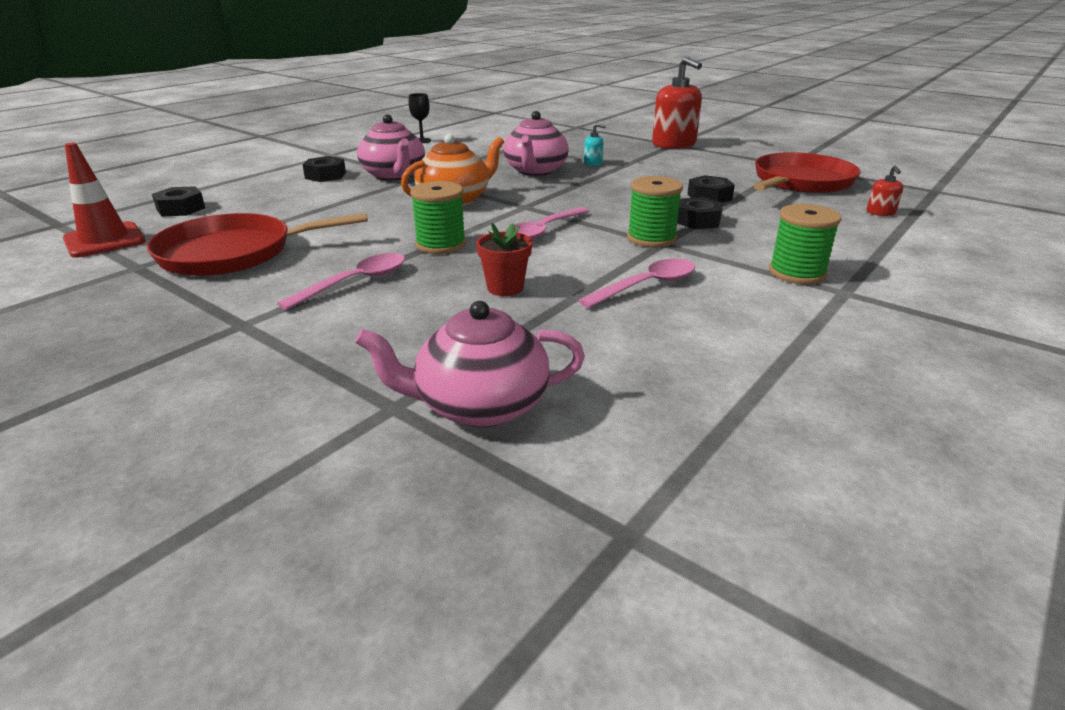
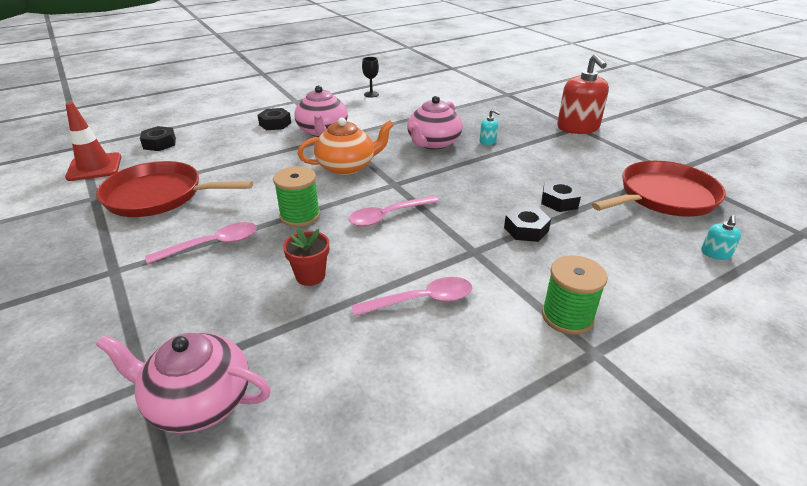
camera: 20 degrees right, 5 degrees up
green spool [627,176,683,247] -> none
red soap dispenser [866,166,903,216] -> turquoise soap dispenser [701,215,741,260]

